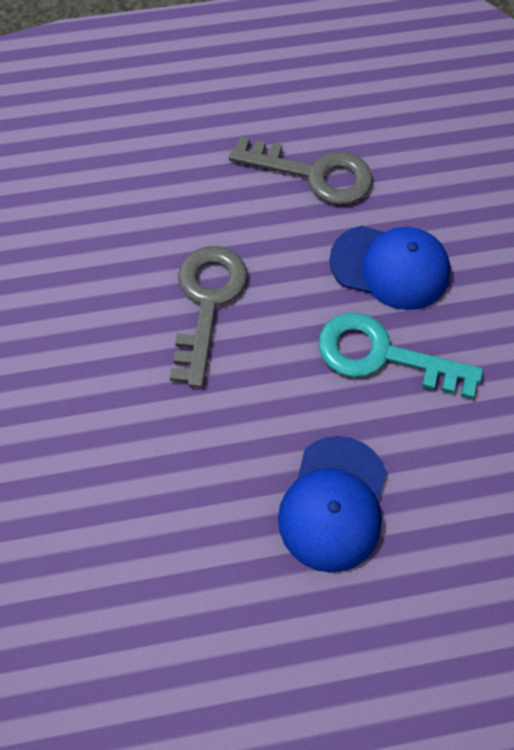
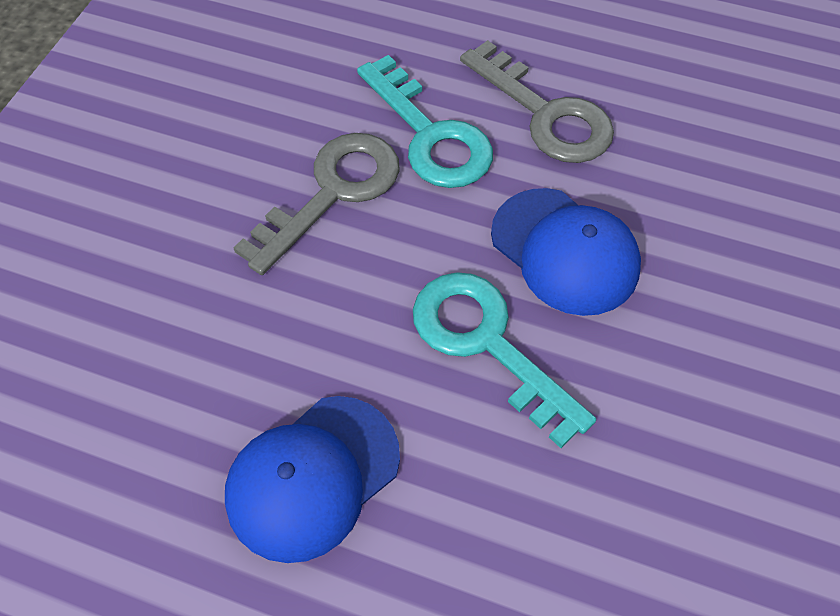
camera: 30 degrees right, 5 degrees down
none -> turquoise key [357,55,493,188]

